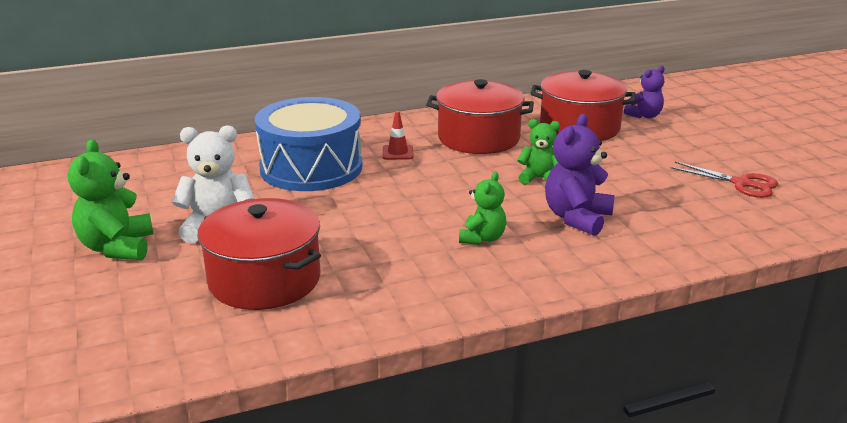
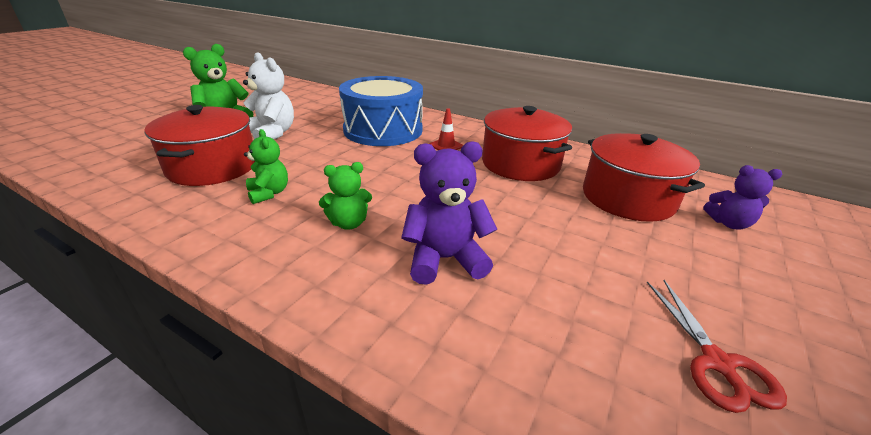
camera: 50 degrees right, 5 degrees up
green teddy bear [517,119,560,185] -> green teddy bear moved to [244,129,288,204]

